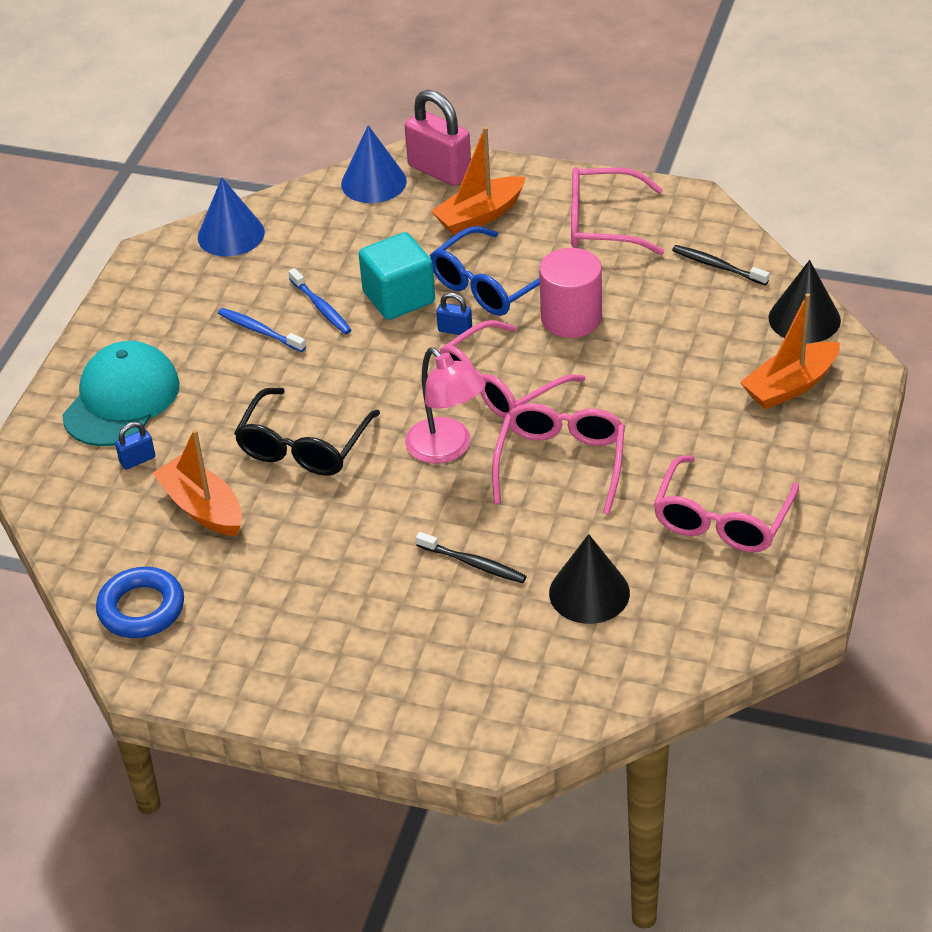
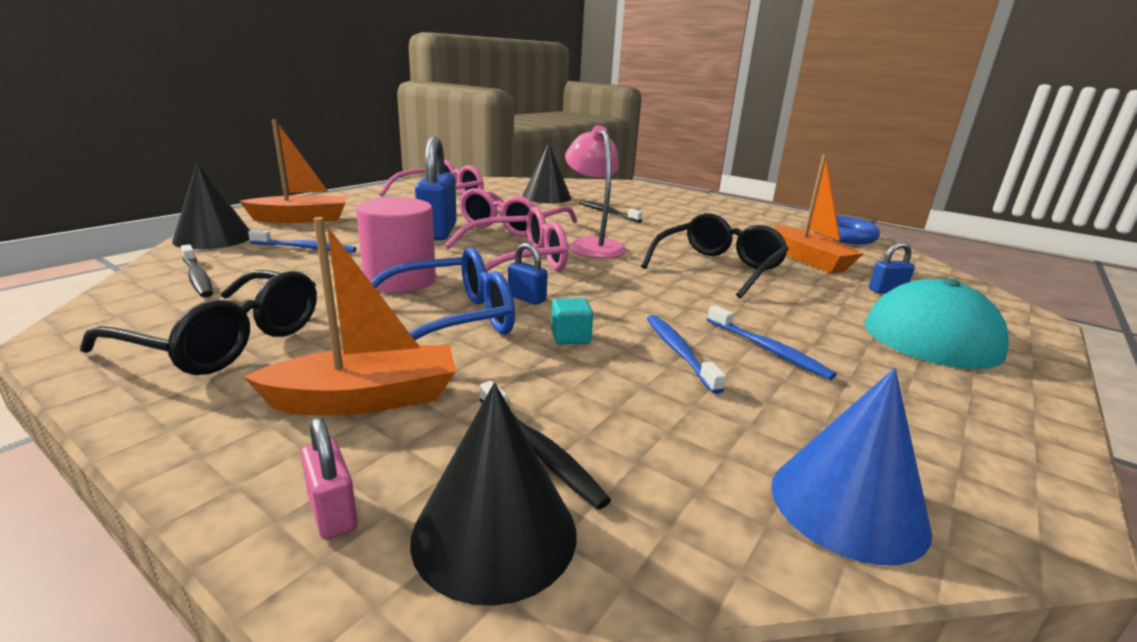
camera: 165 degrees left, 20 degrees down
blue cone [341,125,407,203] -> black cone [410,383,576,606]
turquoise cube [359,232,435,320] -> turquoise cube [551,298,593,345], size x0.45
pink padlock [405,90,471,186] -> pink padlock [301,417,358,540], size x0.47
pink glasses [571,167,665,255] -> black glasses [80,270,317,375]
none -> blue toothbrush [248,230,357,253]
none -> blue padlock [415,136,457,240]
none -> black toothbrush [479,381,611,509]

